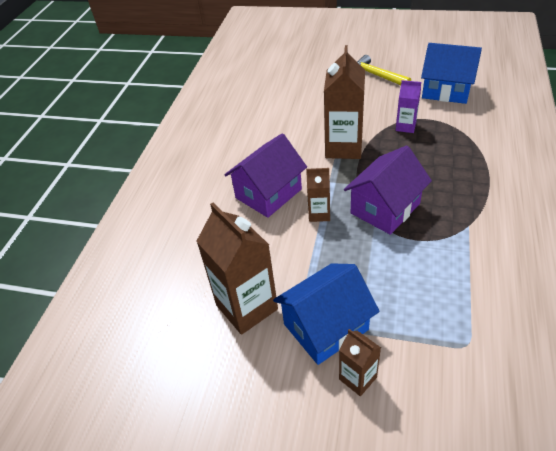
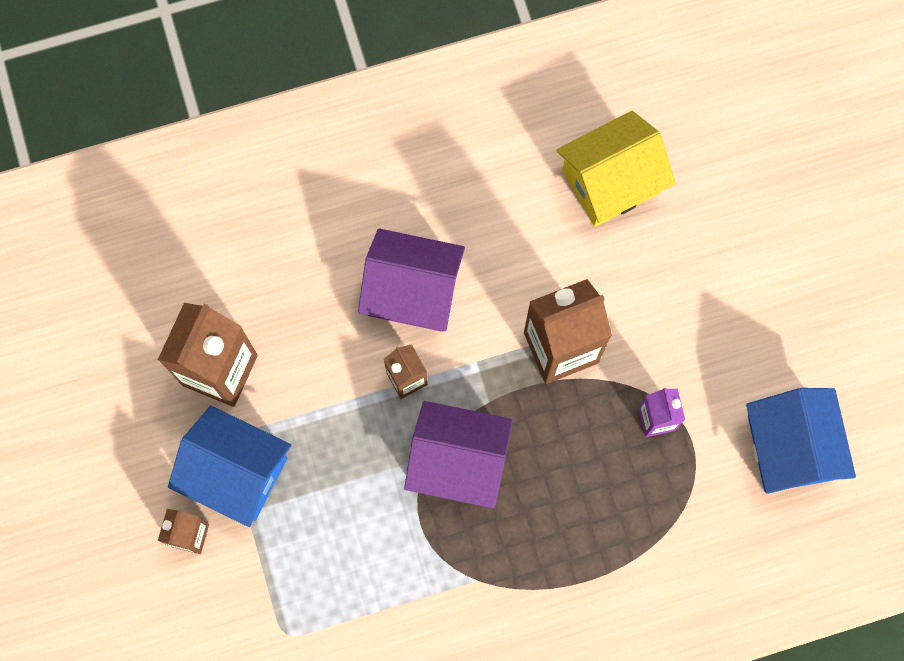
camera: 55 degrees right, 30 degrees up
yellow hammer [357,55,411,85] -> none
none -> yellow house [556,111,676,227]

